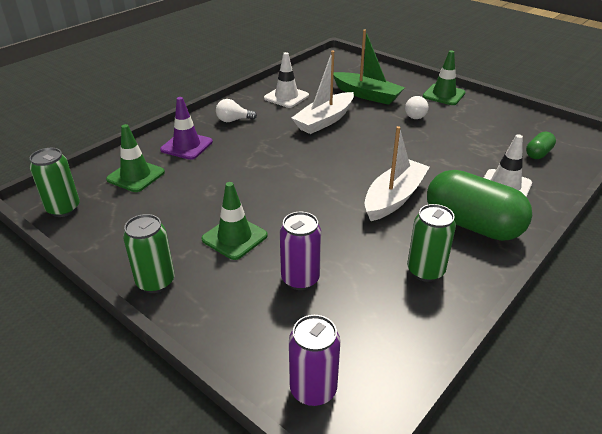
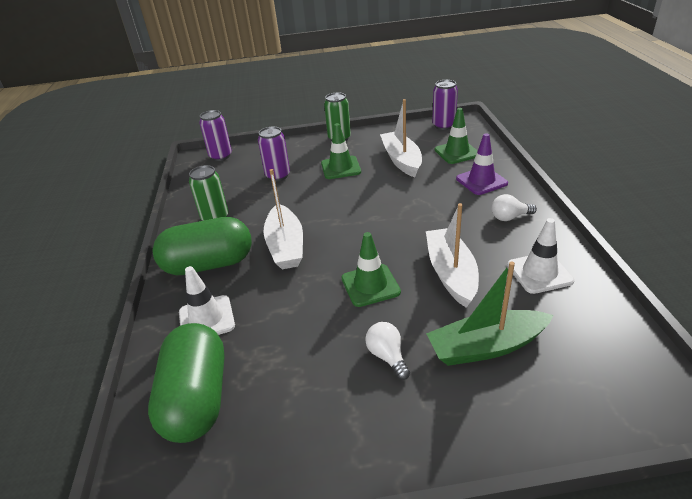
camera: 135 degrees right, 0 degrees up
green can [30,148,80,217] -> purple can [432,80,458,130]
white light bulb [216,99,257,122] -> white light bulb turned 135 degrees counterclockwise [491,194,537,221]
green traffic cone [423,50,465,105] -> green traffic cone moved to [341,232,401,307]
green capsule [526,132,556,159] -> green capsule [148,323,225,443], size x2.18
none -> white boat [380,99,422,177]

